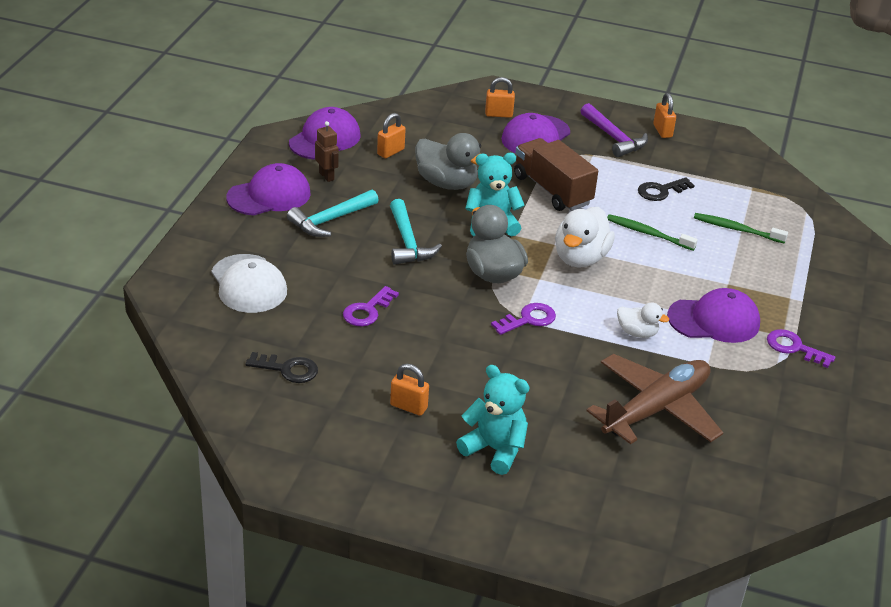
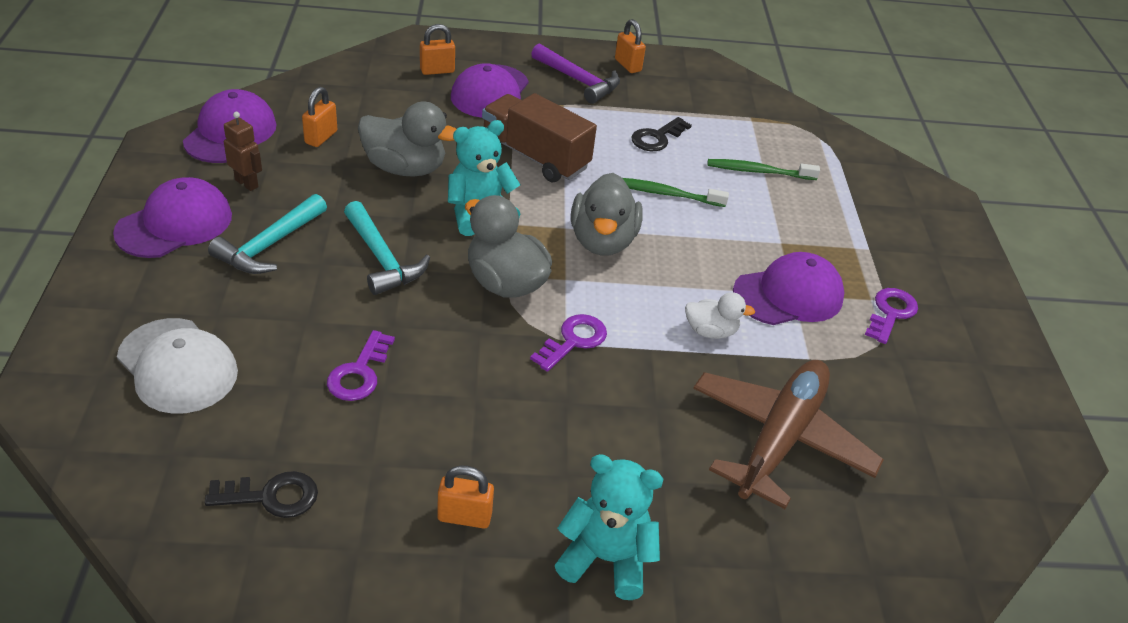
camera: 20 degrees left, 5 degrees up
white duck [555,207,615,268] -> grey duck [571,173,643,256]
purple key [767,329,835,368] -> purple key turned 105 degrees clockwise [865,288,918,344]

